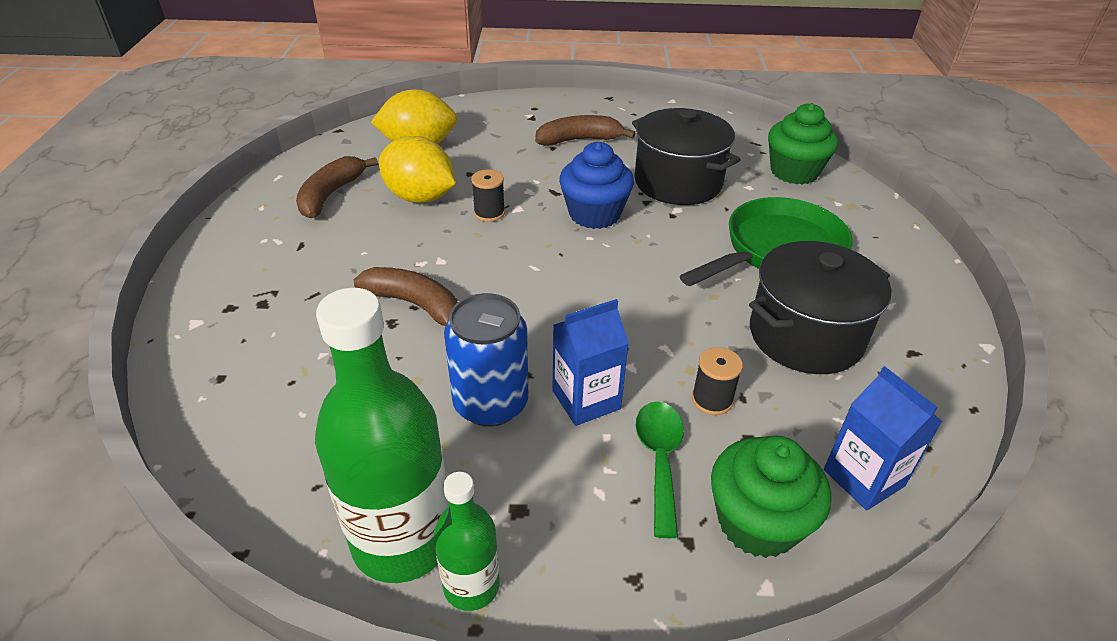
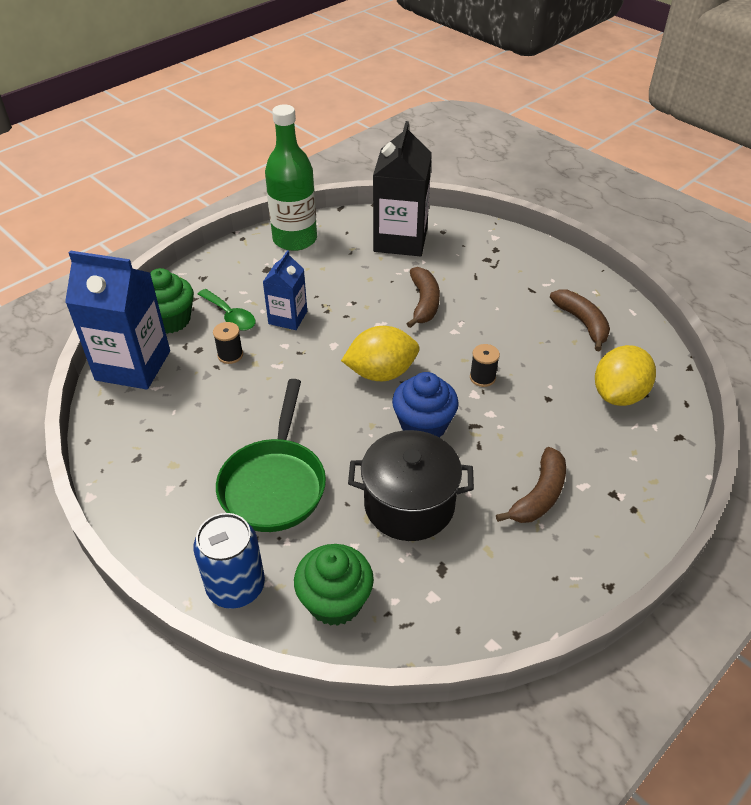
camera: 135 degrees right, 5 degrees up
brown banana [353,267,458,326] -> brown banana turned 75 degrees counterclockwise [407,267,440,328]
yellow lemon [379,136,456,203] -> yellow lemon moved to [341,326,419,381]
green bottle [433,472,500,611] -> none
blue can [444,293,528,427] -> blue can moved to [193,513,265,609]
black pot [749,241,892,374] -> none
blue carton [824,366,943,510] -> blue carton [65,251,170,390], size x1.77
none -> black carton [373,121,432,256]

